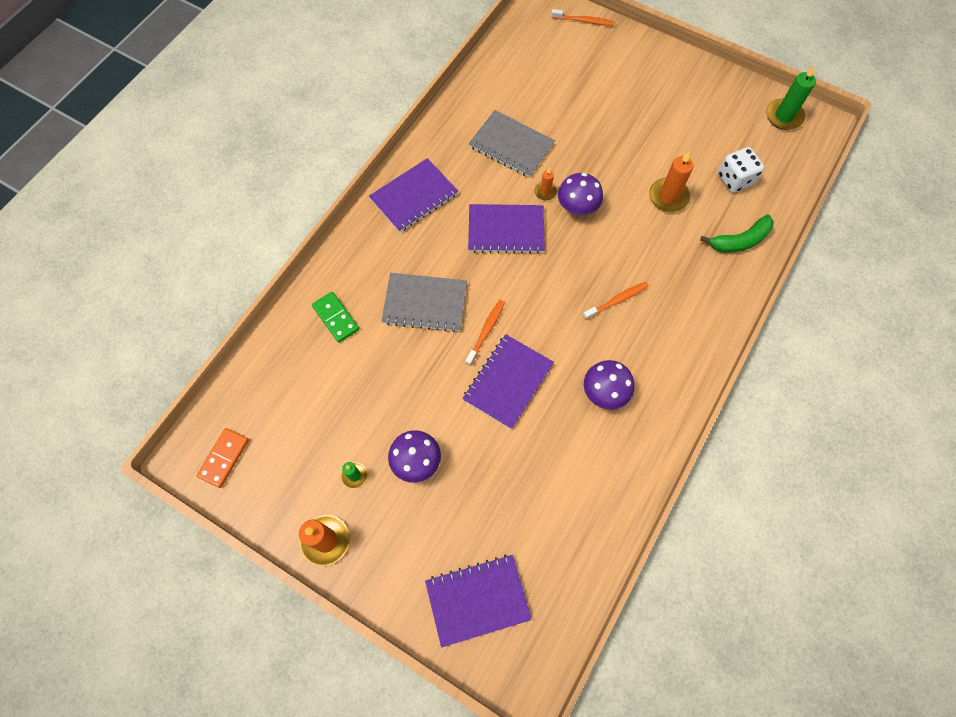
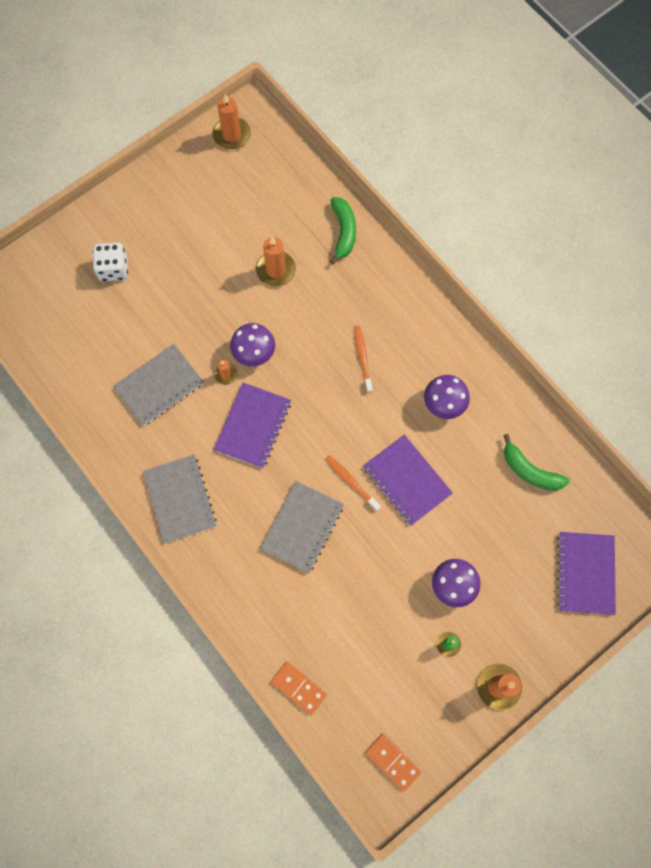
camera: 70 degrees left, 5 degrees up
green domino [312,292,359,343] -> none
purple notebook [369,158,458,232] -> grey notebook [143,455,217,543]
orange toothbrush [551,9,615,26] -> none
white dice [718,147,765,193] -> white dice moved to [92,242,128,281]
green candle [766,66,816,130] -> orange candle [212,94,251,149]
none -> orange domino [271,662,327,715]
none -> green banana [503,434,570,491]

